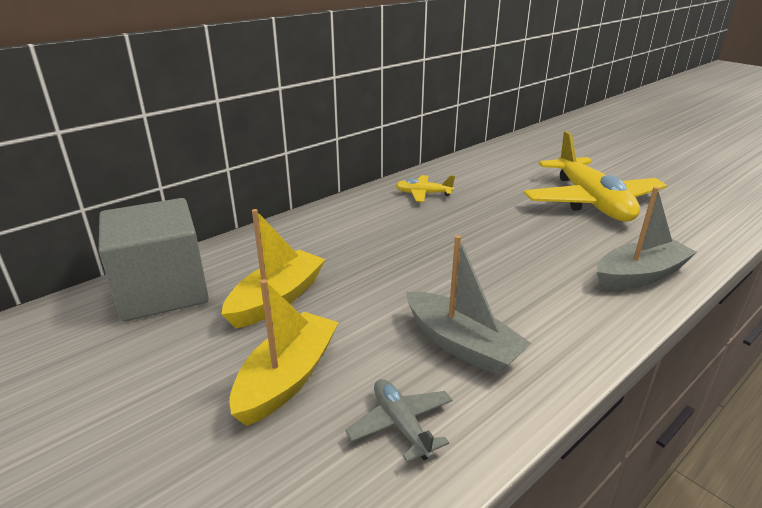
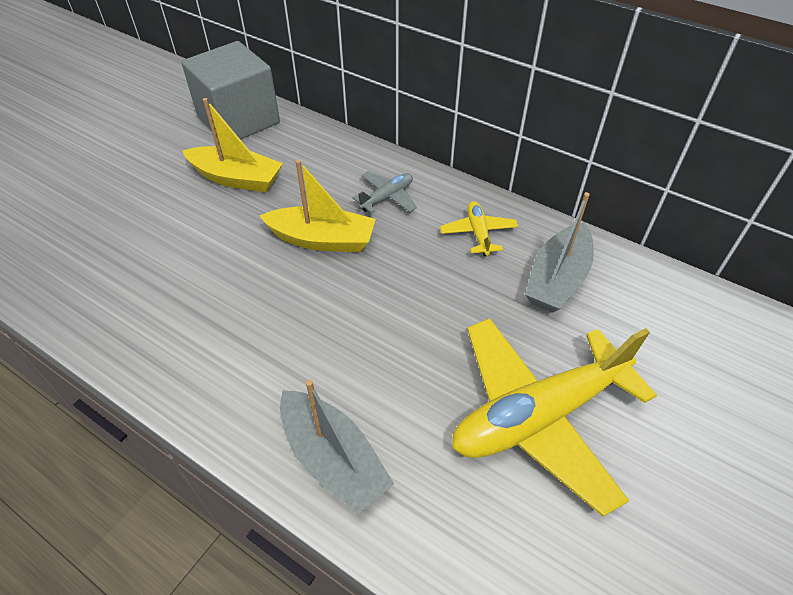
camera: 75 degrees right, 20 degrees up
yellow boat [229,279,339,426] -> yellow boat moved to [260,160,376,252]
grey plane [345,379,453,462] -> grey plane moved to [352,171,417,213]
grey boat [406,235,532,375] -> grey boat moved to [525,192,594,313]

